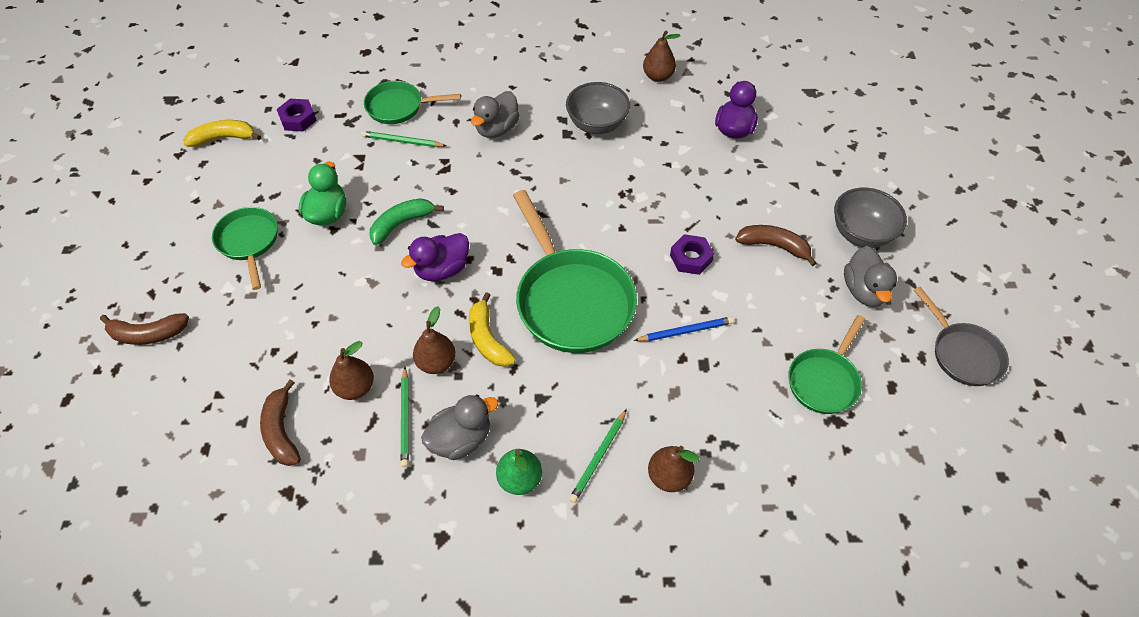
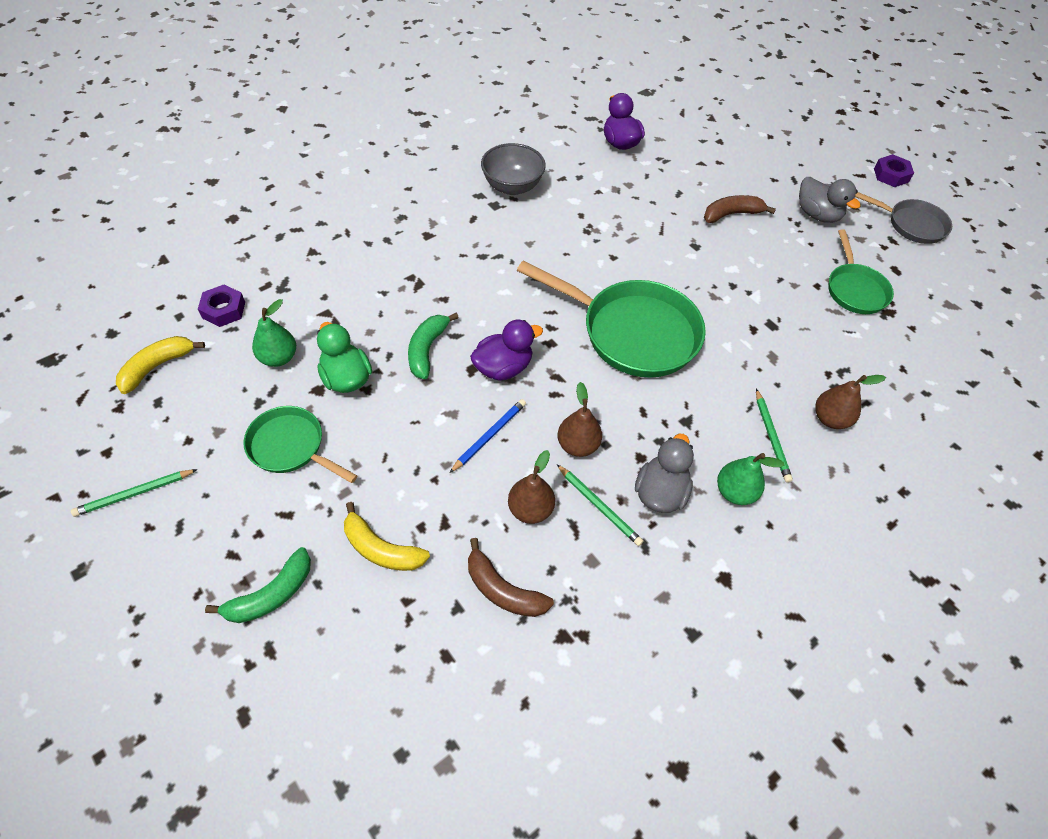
camera: 40 degrees left, 0 degrees up
brown banana [100,313,189,345] -> green banana [205,547,311,623]
green pencil [361,131,447,147] -> green pencil moved to [71,469,198,517]
green pan [364,81,461,124] -> none
purple duck [401,233,469,281] -> purple duck turned 135 degrees counterclockwise [470,320,543,381]
yellow banana [469,292,516,367] -> yellow banana moved to [344,502,430,571]
grey duck [471,91,520,138] -> none
blue pencil [634,317,734,341] -> blue pencil moved to [450,399,526,473]
brown pear [643,31,680,82] -> none
purple nut [670,234,714,275] -> purple nut moved to [874,154,914,187]
grey bowl [834,188,907,248] -> none
none -> green pear [252,299,296,367]

